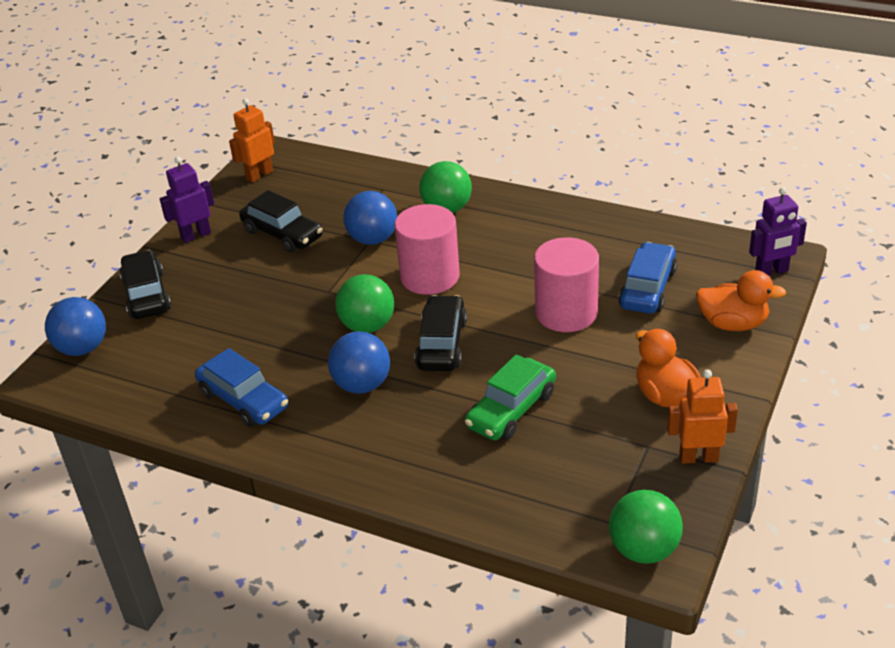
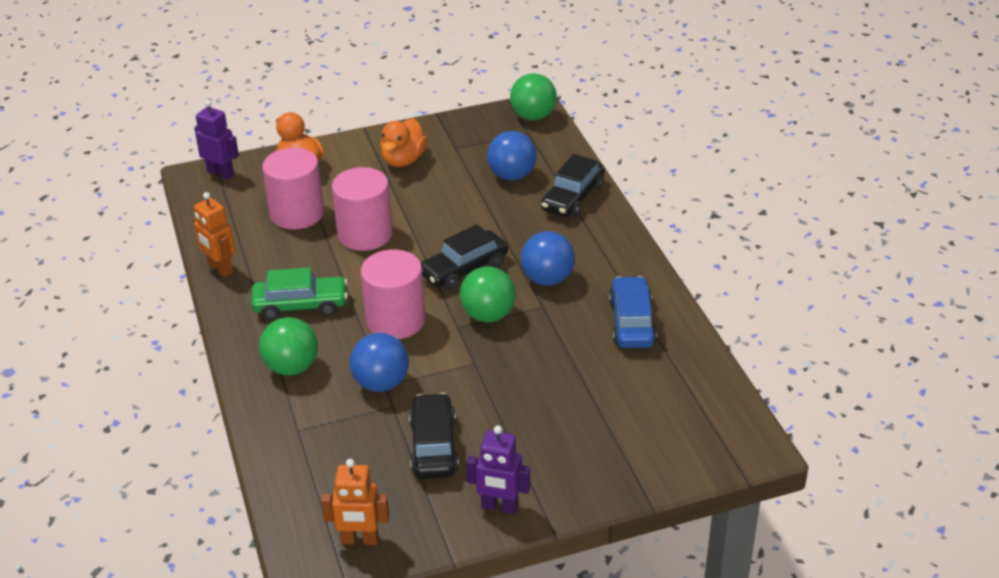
camera: 135 degrees left, 0 degrees up
blue ball [45,297,106,356] -> blue ball moved to [487,131,536,181]
black car [119,250,171,319] -> black car moved to [541,154,605,217]
green car [465,354,556,440] -> green car moved to [251,267,348,320]
blue car [618,242,677,314] -> pink cylinder [262,148,324,230]
orange robot [667,369,738,464] -> orange robot moved to [193,192,235,277]

